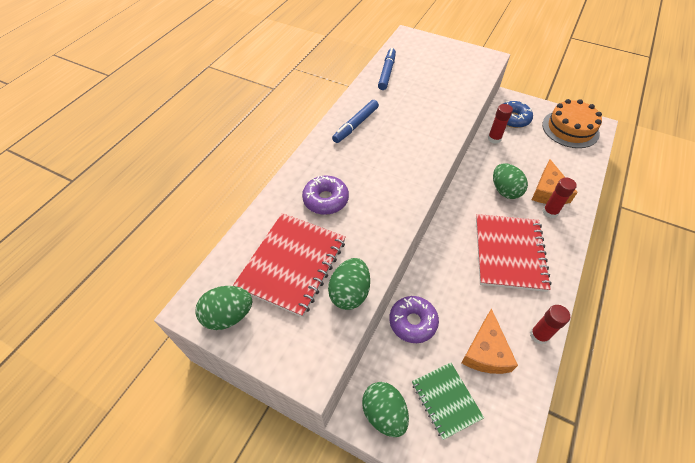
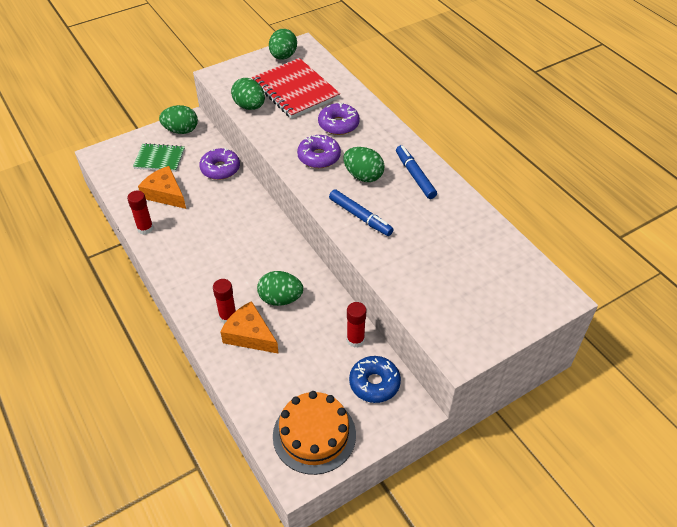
camera: 120 degrees right, 5 degrees down
blue marker [378,48,396,90] -> blue marker moved to [329,190,394,236]
red notebook [476,214,552,292] -> none
none -> purple donut [297,135,341,168]
none -> green egg [343,147,385,182]

